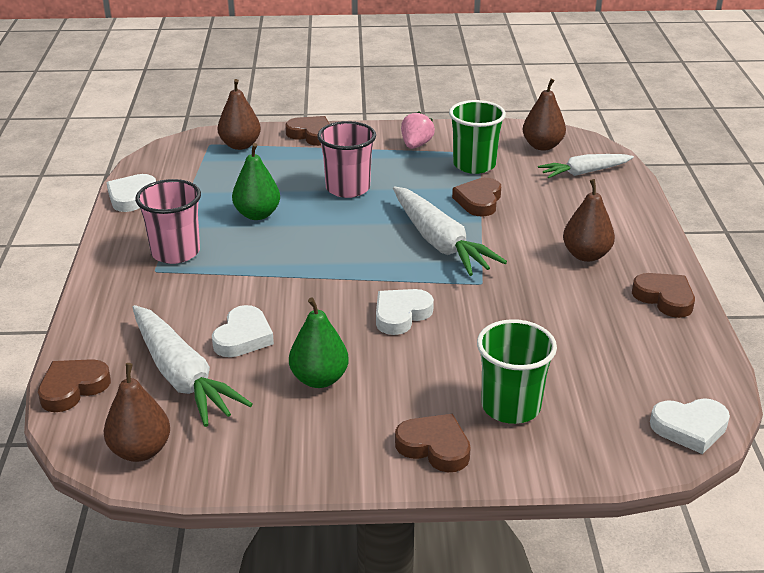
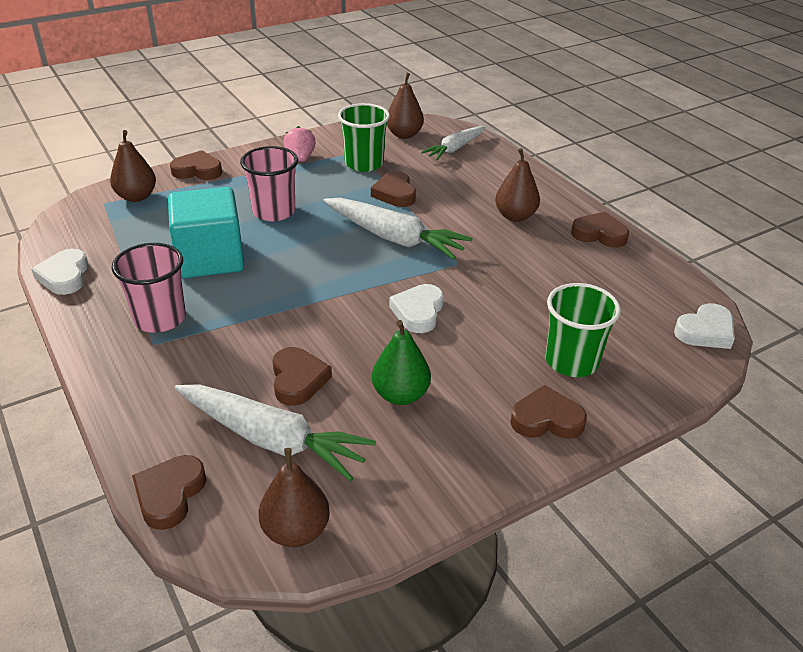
camera: 30 degrees left, 5 degrees up
white heart [212,305,274,357] -> brown heart [272,347,332,406]
green pear [232,143,280,220] -> turquoise cube [168,187,244,278]

